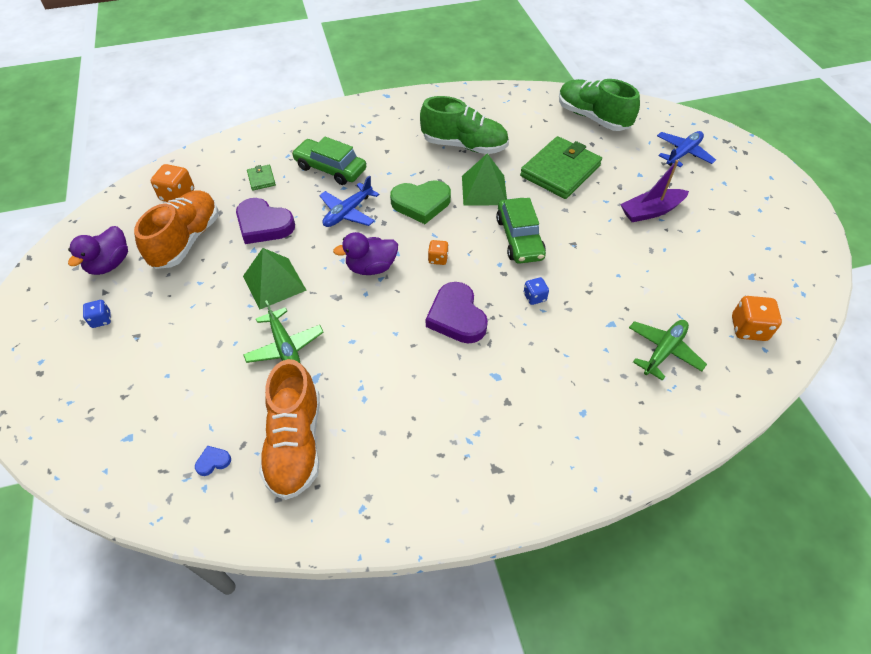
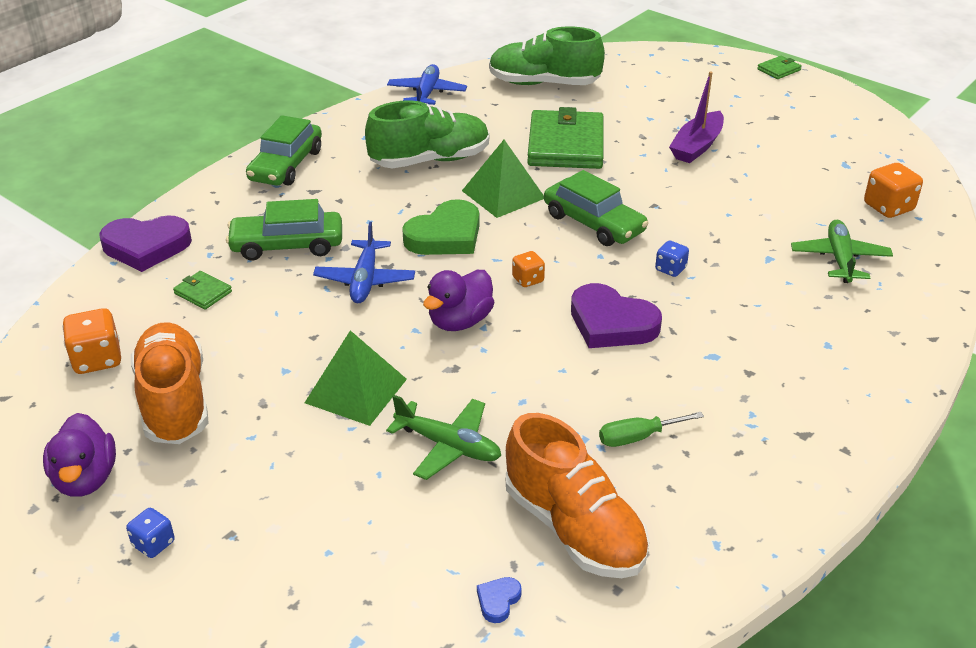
camera: 35 degrees left, 15 degrees down
purple heart [236,198,295,244] -> purple heart moved to [99,215,192,272]
blue plane [657,131,716,167] -> blue plane moved to [387,64,467,105]
none -> green car [246,115,322,186]
none -> green screwdriver [599,412,704,447]
none -> green wallet [757,56,802,79]

